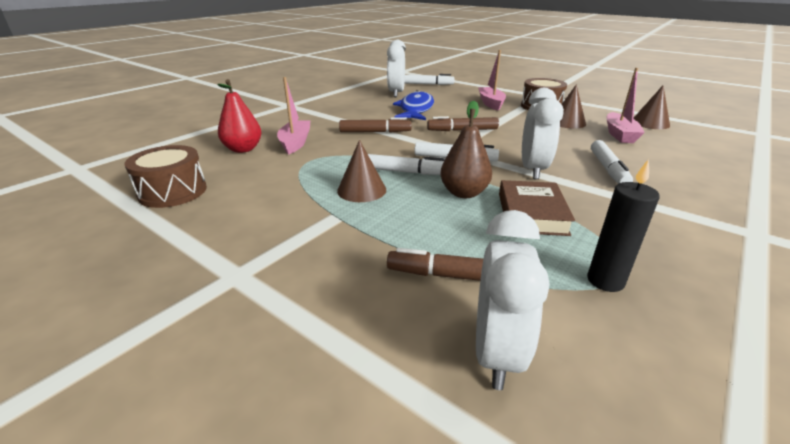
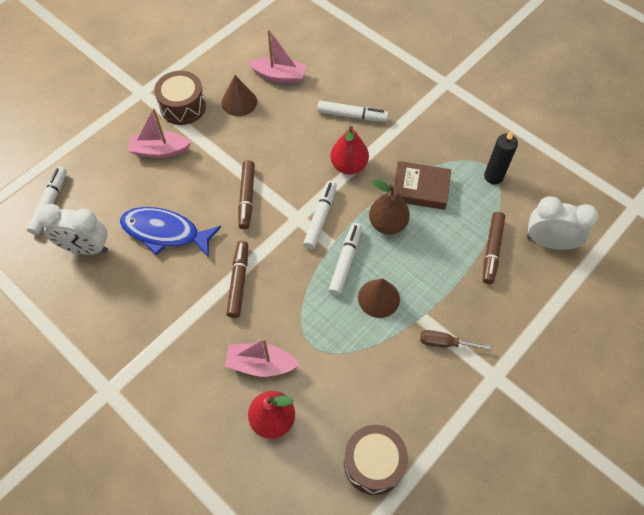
camera: 85 degrees left, 30 degrees up
white clock [522,88,564,179] -> red pear [330,126,369,175]
brown cone [633,85,670,129] -> none
none -> brown screwdriver [420,330,491,350]

